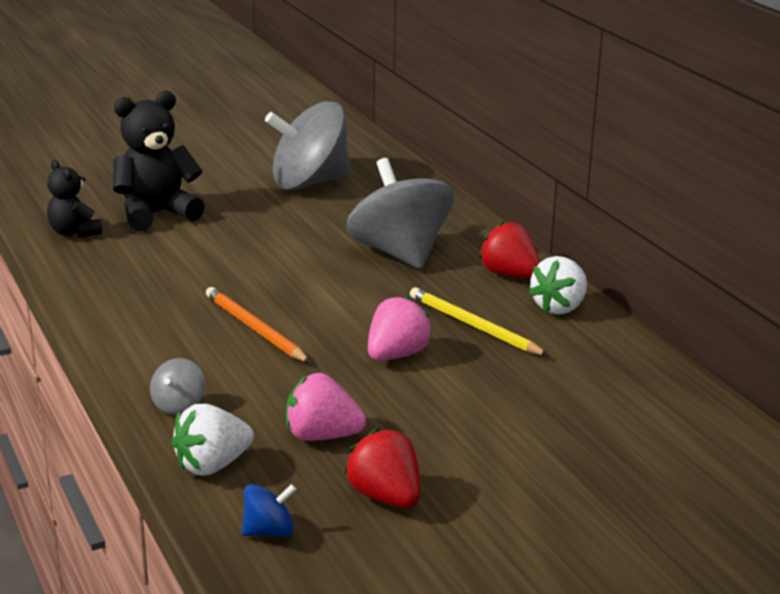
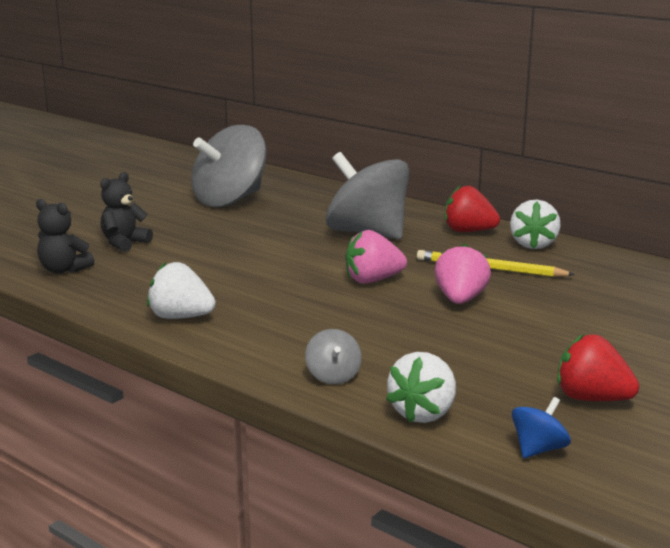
camera: 25 degrees left, 5 degrees down
black teddy bear [113,91,205,231] -> black teddy bear [100,172,153,252], size x0.60
orange pencil [206,287,311,363] -> none
pink strawberry [286,373,366,441] -> pink strawberry moved to [345,230,407,284]
none -> white strawberry [147,262,216,319]

